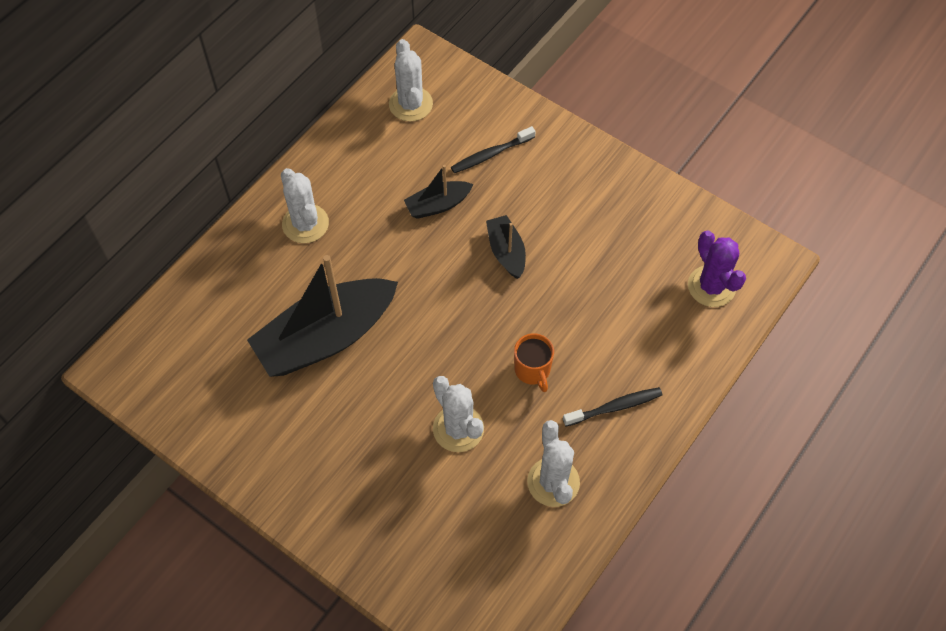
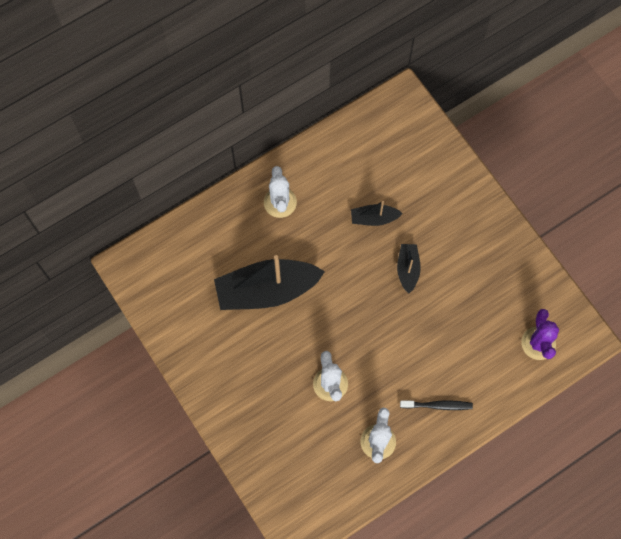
camera: 20 degrees right, 10 degrees up
white cactus [389,39,433,122] -> none
black toothbrush [451,126,536,173] -> none
orange mug [514,333,554,392] -> none

